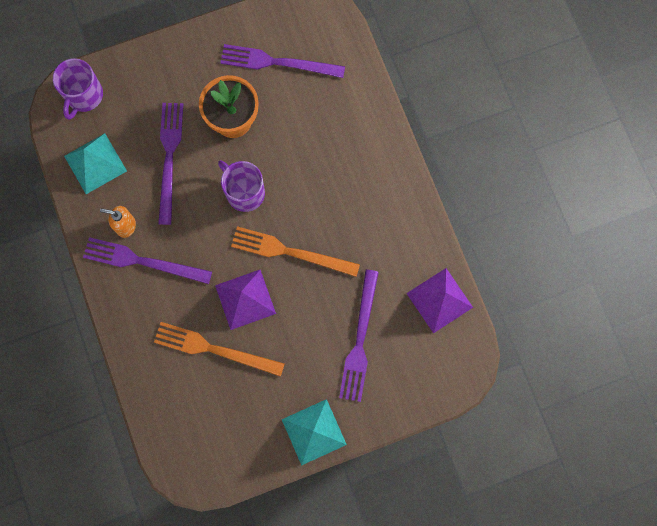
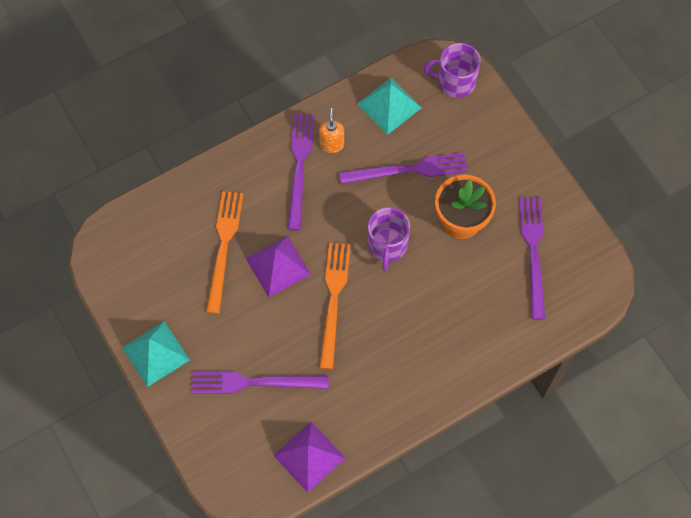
camera: 80 degrees right, 10 degrees down
purple mug [218,160,265,212] -> purple mug turned 150 degrees clockwise [368,208,410,271]

